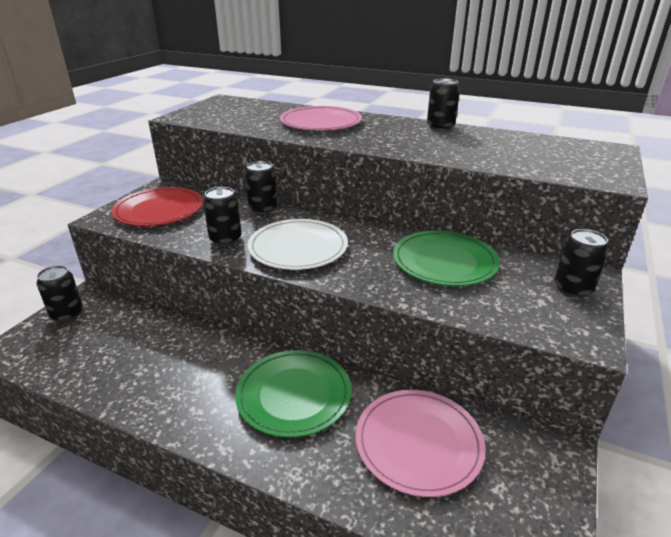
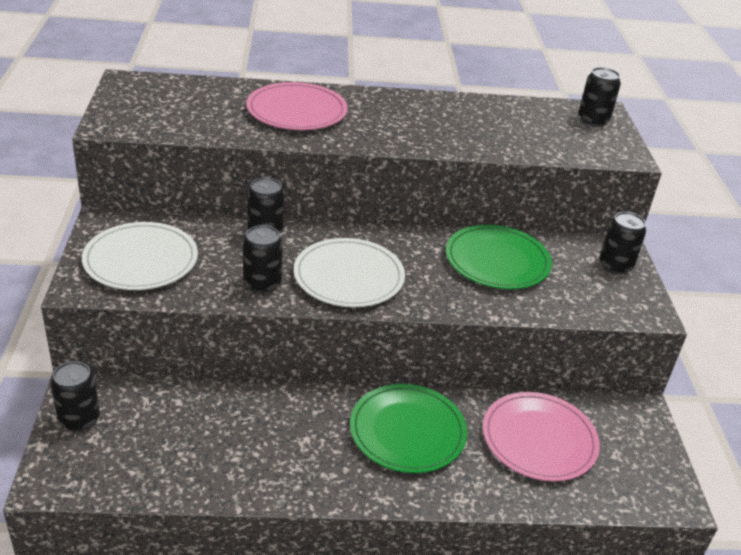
camera: 30 degrees left, 5 degrees up
red plate [112,187,203,226] -> white plate [82,222,198,290]
black can [427,78,460,131] -> black can moved to [578,67,621,127]

